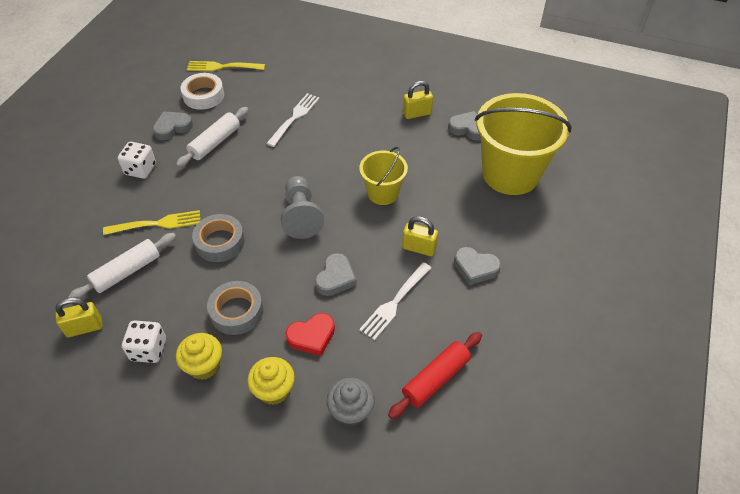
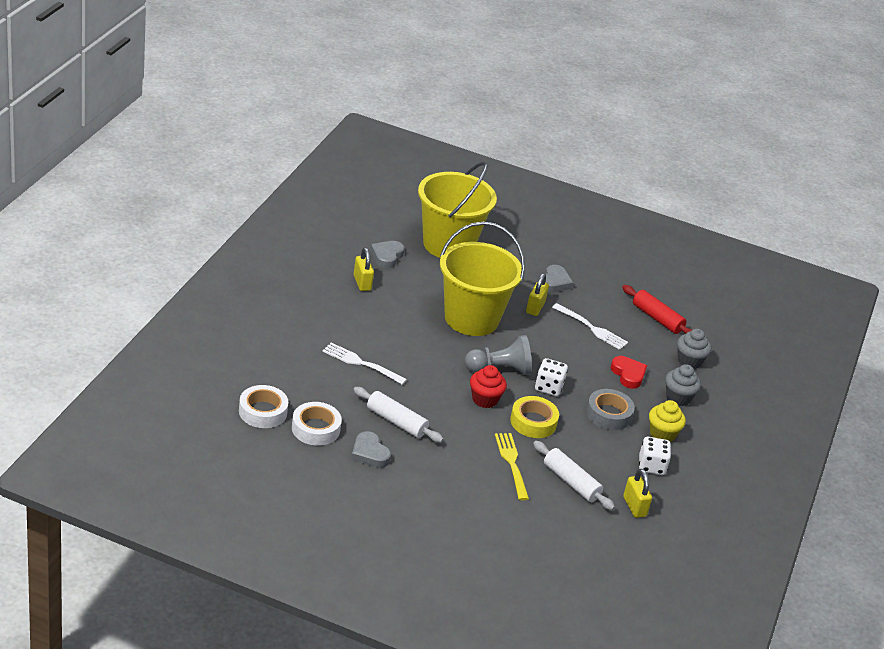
camera: 95 degrees left, 15 degrees down
white dice [118,142,156,179] -> white dice moved to [535,358,568,396]
yellow fork [187,61,265,71] -> white tape [239,385,288,428]
grey tape [192,214,245,262] -> yellow tape [510,396,559,438]
yellow cupcake [247,357,295,405] -> grey cupcake [665,364,701,406]
grey heart [315,253,357,296] -> none
yellow bucket [359,147,408,205] -> yellow bucket [440,222,525,336], size x1.87
none -> red cupcake [470,365,507,408]

